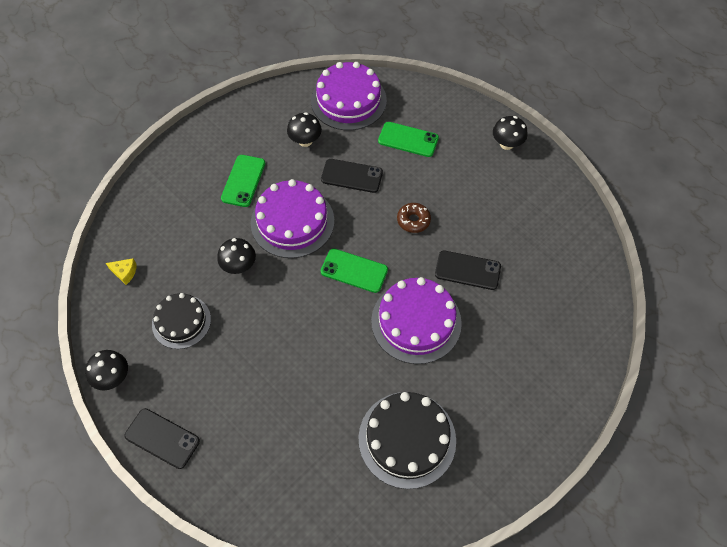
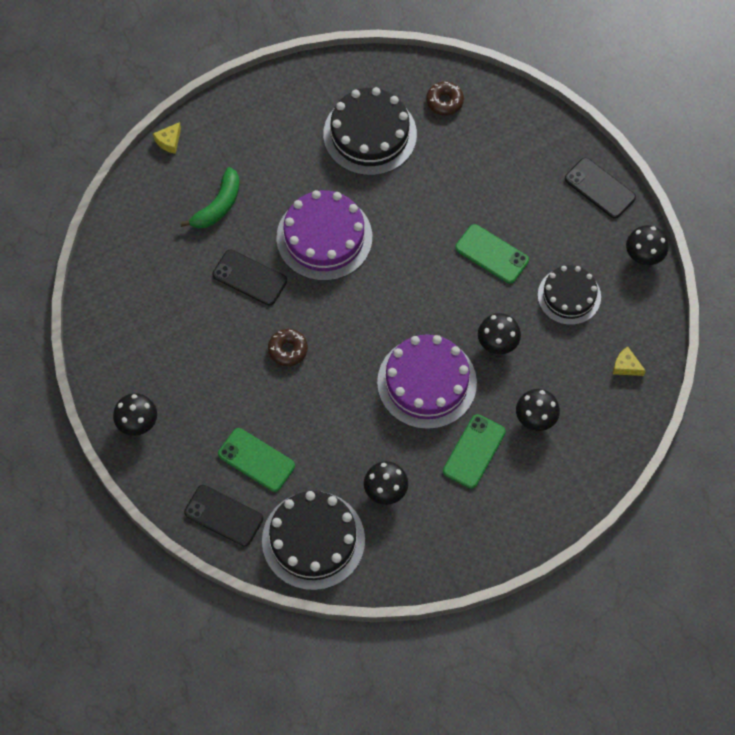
camera: 165 degrees left, 5 degrees up
purple cake [311,62,387,130] -> black cake [262,491,365,590]
black phone [321,159,383,193] -> black phone moved to [184,485,263,546]
green phone [321,249,388,293] -> green phone moved to [455,224,529,284]
none -> yellow cheese [153,122,181,154]
none -> green banana [180,167,240,228]
none -> brown donut [426,81,464,115]
none -> black mushroom [516,389,560,431]

